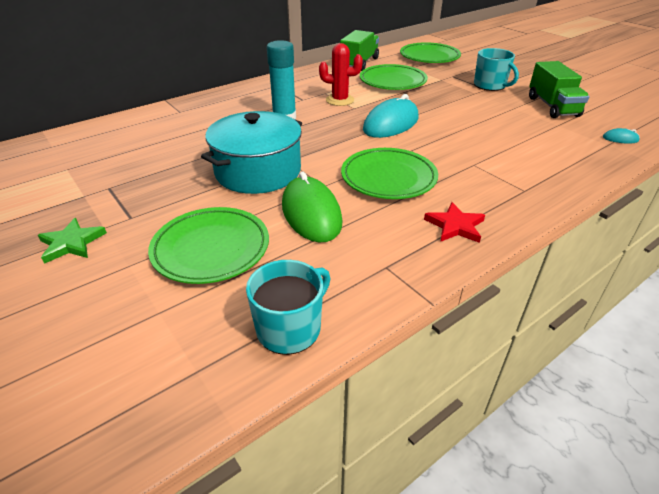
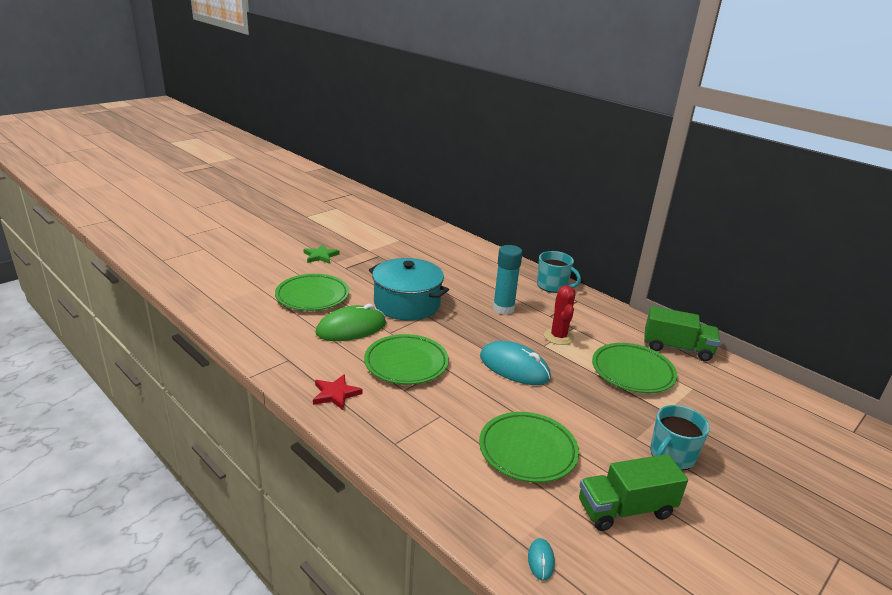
camera: 80 degrees right, 10 degrees down
turquoise mug [246,260,331,355] -> turquoise mug moved to [537,251,581,293]
green plate [400,42,461,63] -> green plate moved to [479,412,579,483]

